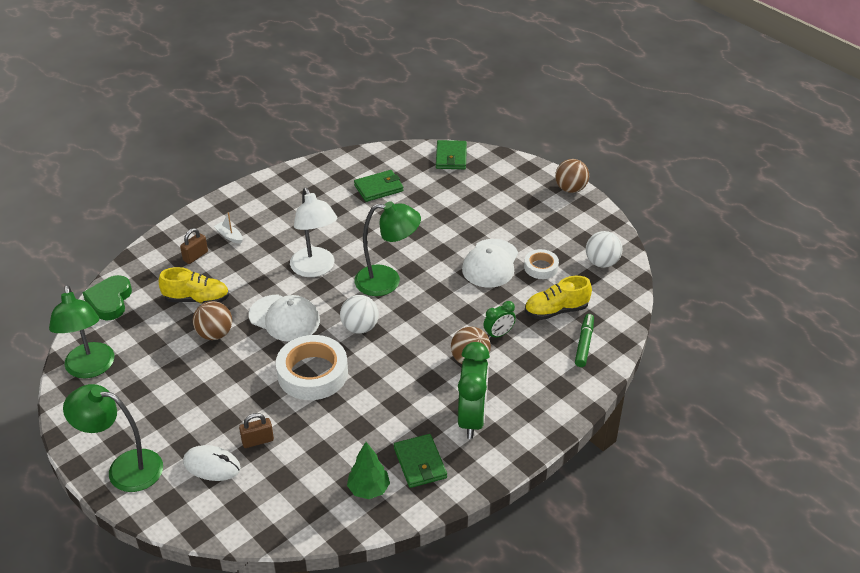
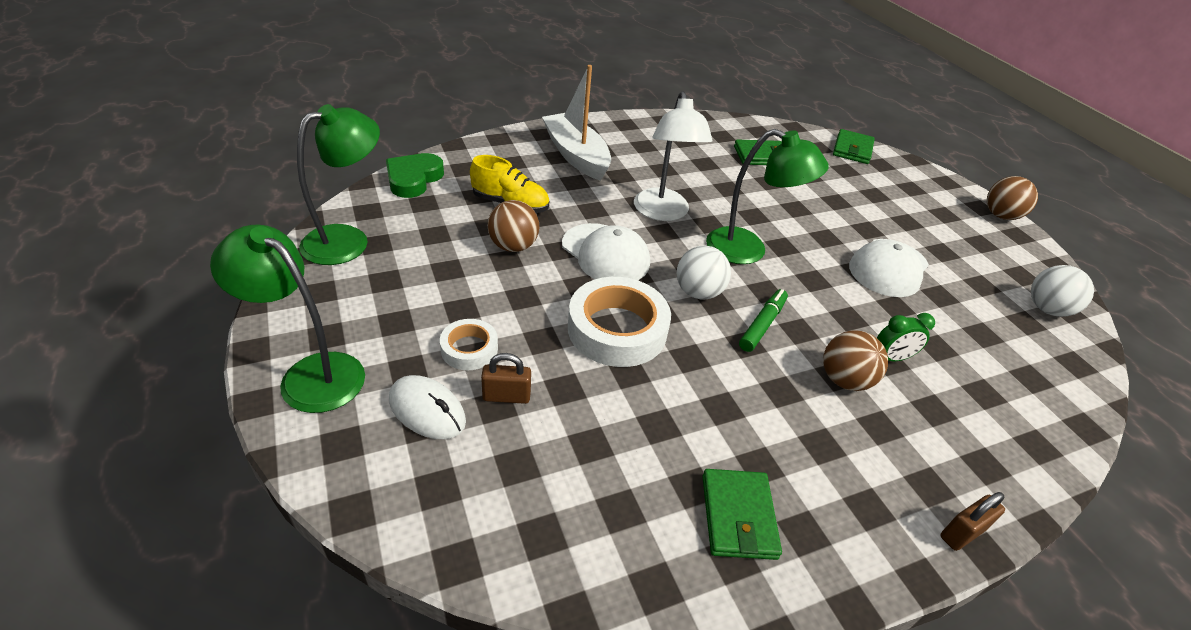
camera: 15 degrees right, 0 degrees up
green lamp [49,285,114,378] -> green lamp turned 135 degrees counterclockwise [297,104,380,265]
brown padlock [180,228,208,264] -> brown padlock moved to [940,492,1005,551]
white boat [214,212,243,244] -> white boat [542,65,611,181], size x2.50
green tree [347,442,390,499] -> none
green clock [458,342,490,439] -> none
white tape [524,249,559,279] -> white tape moved to [440,319,498,370]
yellow shoe [525,276,592,320] -> none
green marker [575,314,594,367] -> green marker moved to [739,289,788,352]

